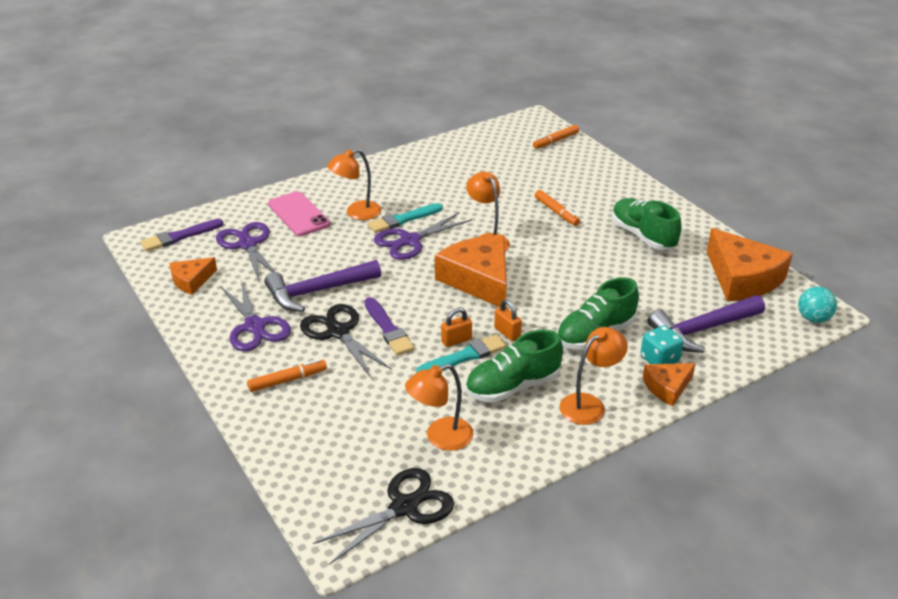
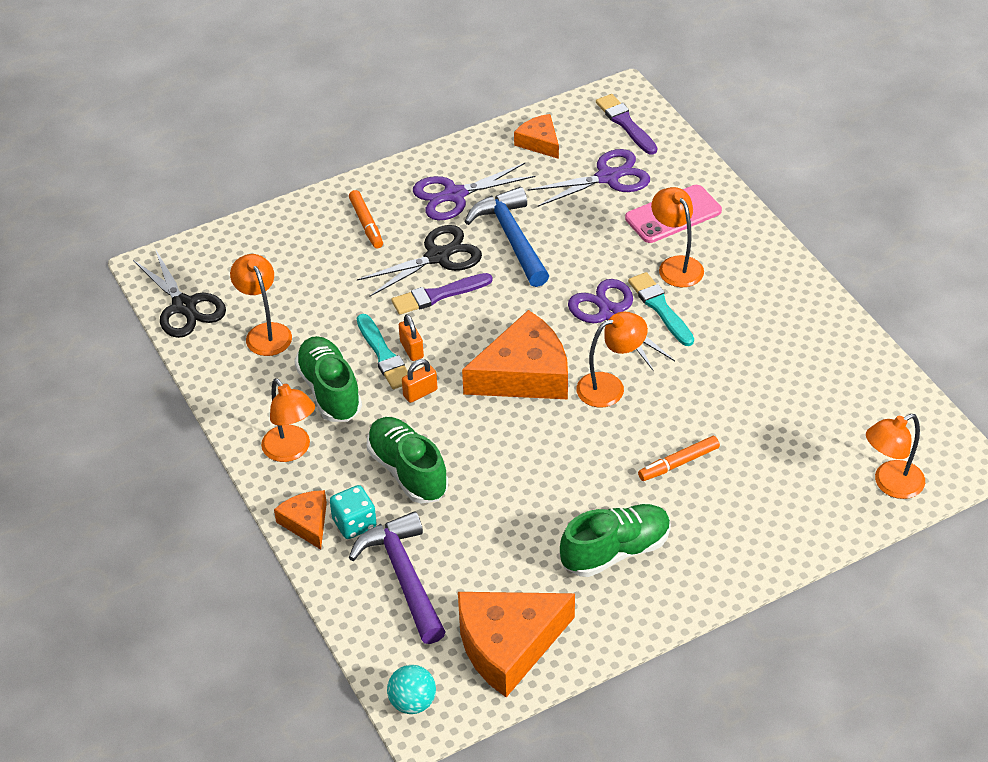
camera: 95 degrees right, 10 degrees up
purple hammer [264,260,381,312] -> blue hammer [465,187,549,287]
orange marker [533,125,579,149] -> orange lamp [866,414,925,499]

